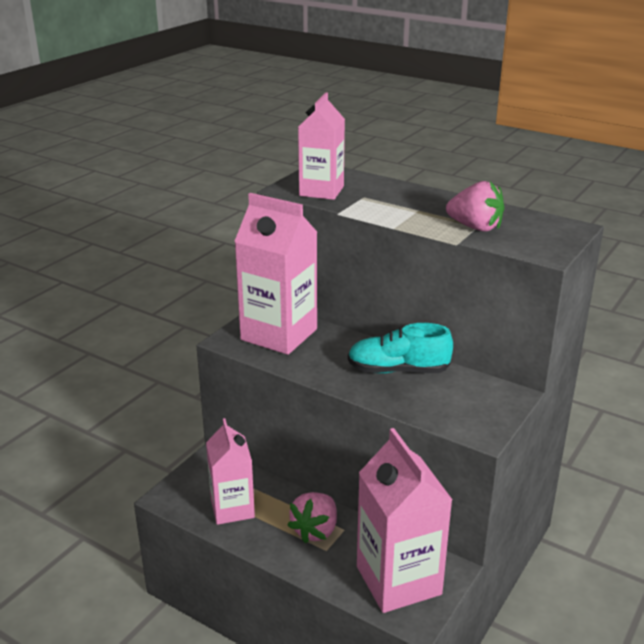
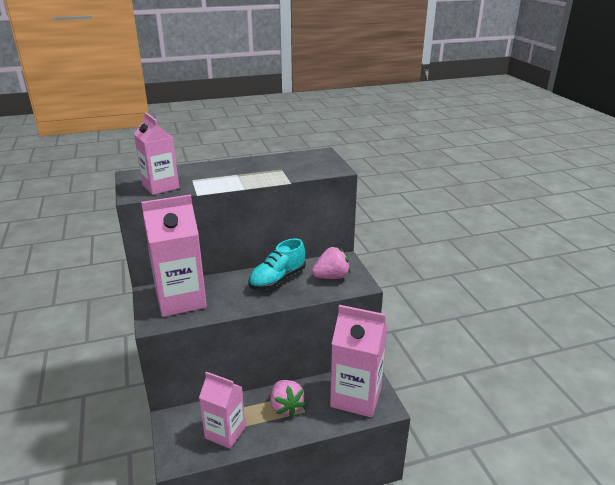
camera: 50 degrees left, 0 degrees up
pink strawberry [446,181,505,232] -> pink strawberry moved to [312,246,351,279]

